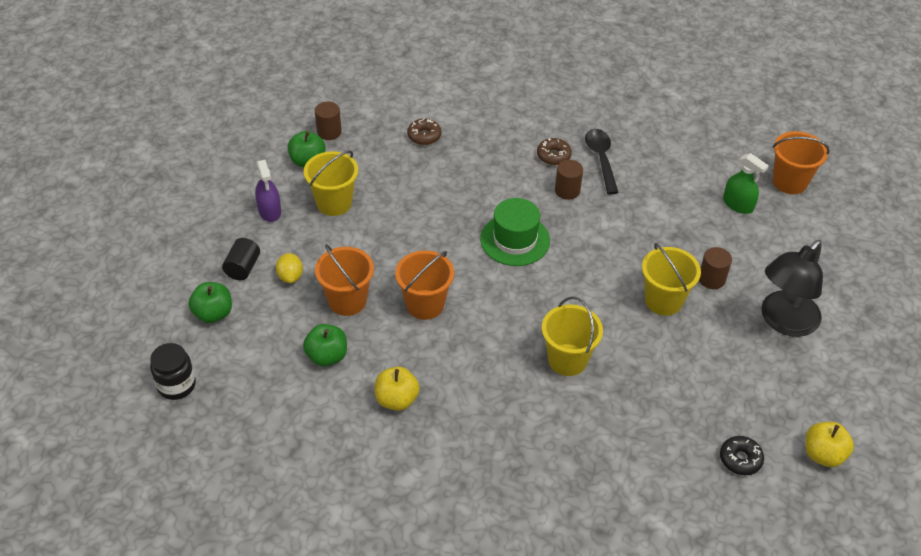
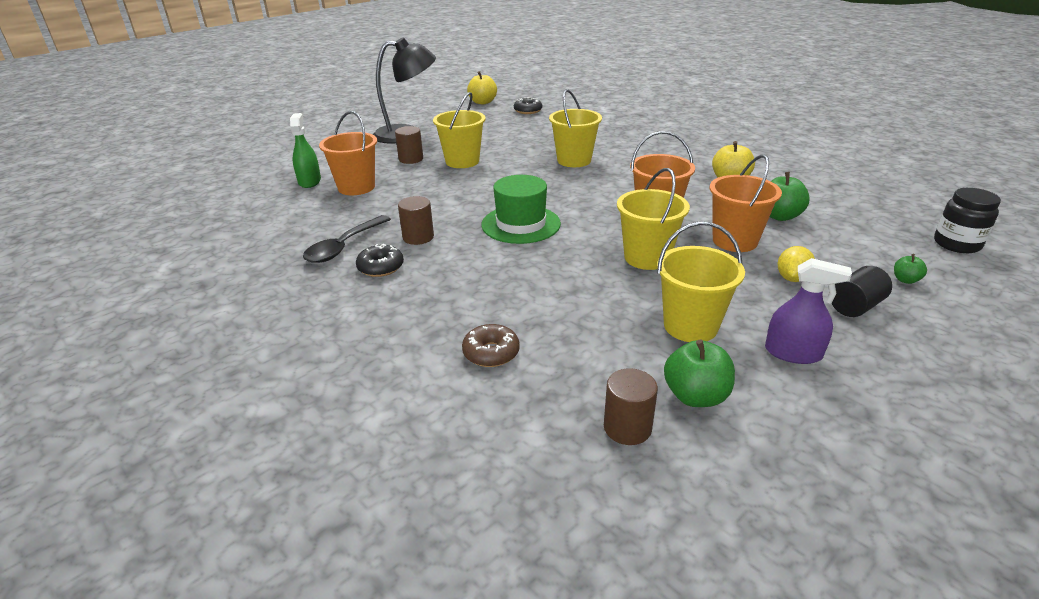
camera: 140 degrees left, 15 degrees down
green apple [189,282,232,323] -> green apple [894,254,927,284], size x0.53
purple spray bottle [255,160,281,222] -> purple spray bottle turned 90 degrees clockwise [765,258,852,364]
brown donut [537,138,572,165] -> black donut [356,244,404,277]
orange bucket [773,131,830,194] -> orange bucket moved to [319,111,377,195]
none -> yellow bucket [617,168,690,270]

